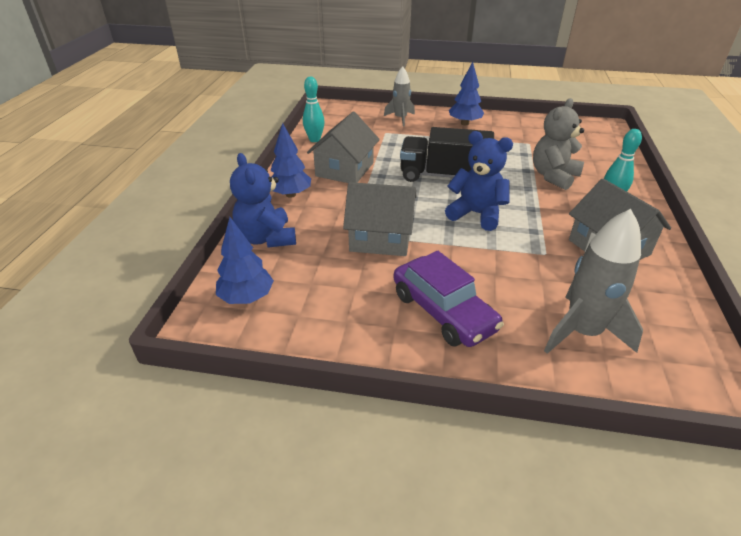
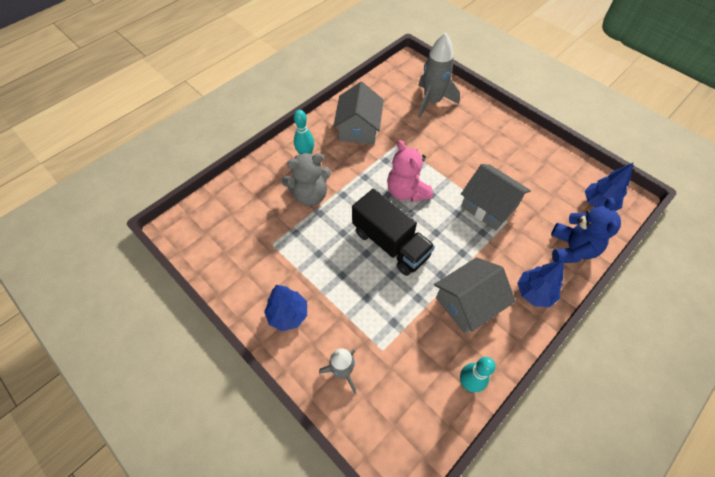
camera: 145 degrees left, 20 degrees up
purple car [394,251,504,347] -> none
blue teddy bear [445,131,513,231] -> pink teddy bear [387,140,433,202]

